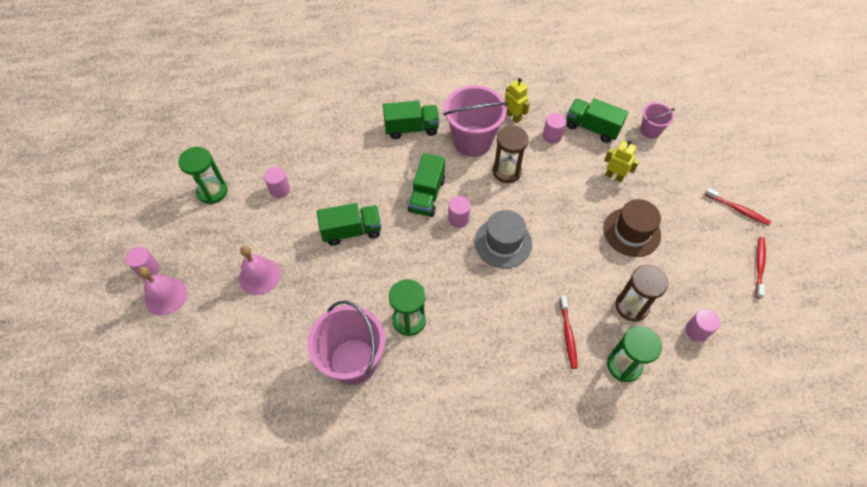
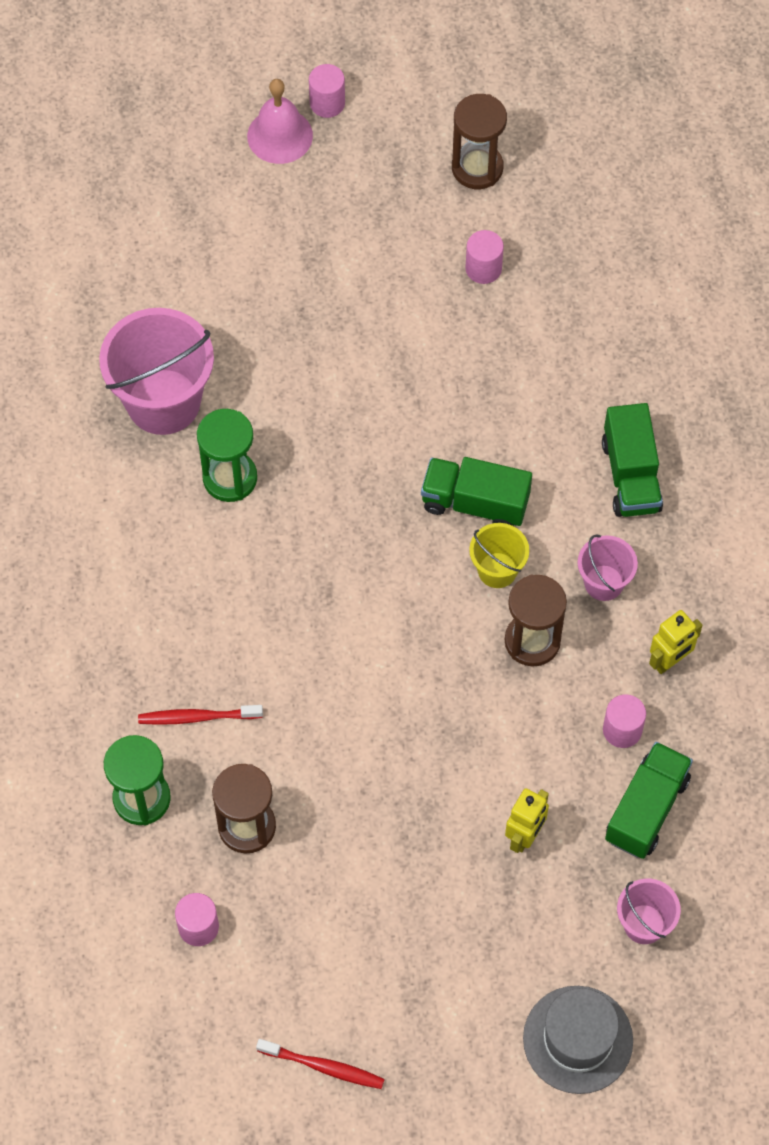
camera: 90 degrees right, 5 degrees up
green hourglass [178,147,227,204] -> brown hourglass [452,94,507,189]
pink bell [239,246,280,295] -> none
green truck [317,203,381,246] -> none
pink bucket [444,85,508,157] -> pink bucket [578,534,638,601], size x0.52
pink cylinder [448,196,471,228] -> none
grey hat [475,210,532,268] -> grey hat moved to [523,986,633,1094]
brown hat [603,199,661,257] -> none
red toothbrush [705,188,771,226] -> none
none -> yellow bucket [469,523,529,588]

